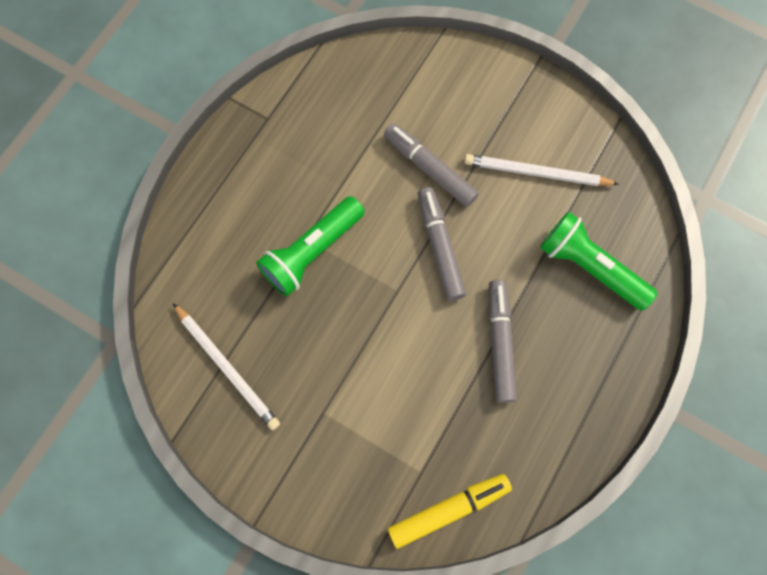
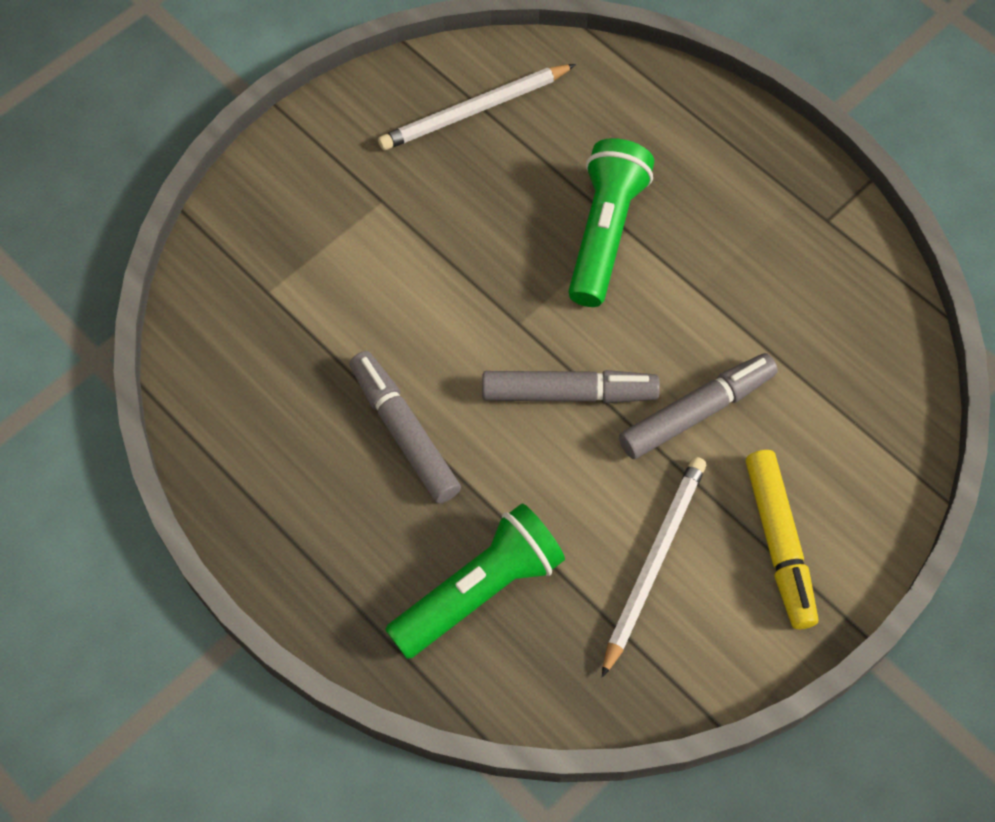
camera: 105 degrees right, 10 degrees down
green flashlight [256,196,365,297] -> green flashlight turned 45 degrees clockwise [568,138,654,307]
yellow marker [388,474,512,549] -> yellow marker moved to [746,450,818,629]
grey marker [489,280,517,403] -> grey marker turned 135 degrees counterclockwise [350,351,461,503]

